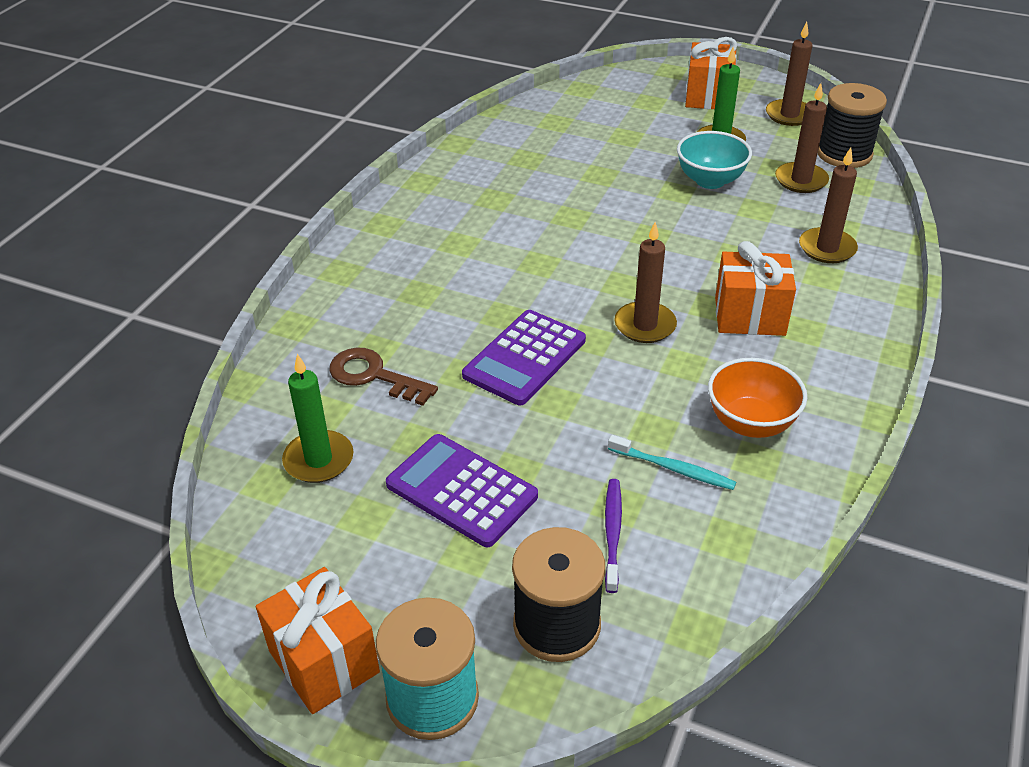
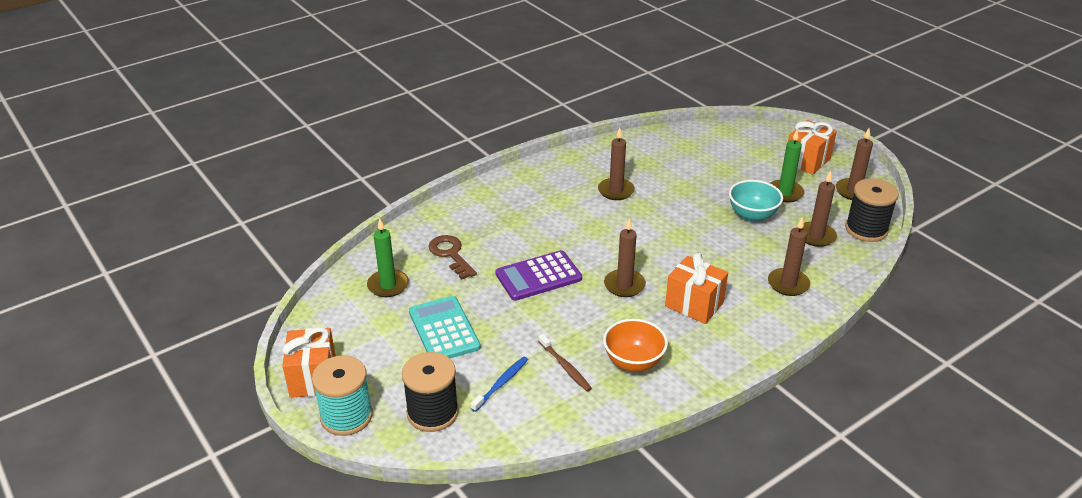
camera: 30 degrees right, 5 degrees down
purple calculator [386,434,538,547] -> turquoise calculator [409,296,481,358]
purple toothbrush [605,479,622,593] -> blue toothbrush [471,356,528,412]
turquoise toothbrush [608,435,736,490] -> brown toothbrush [538,334,592,391]
none -> brown candle [598,128,635,200]

